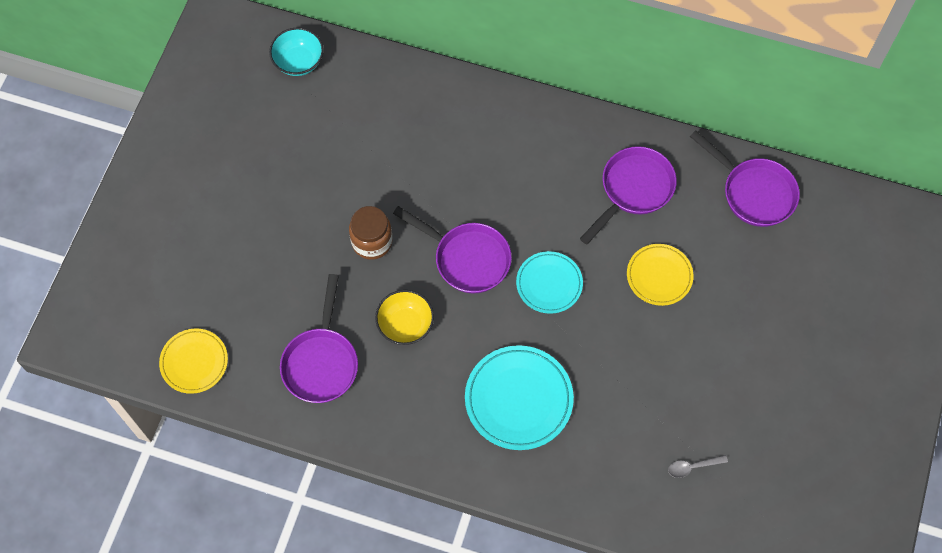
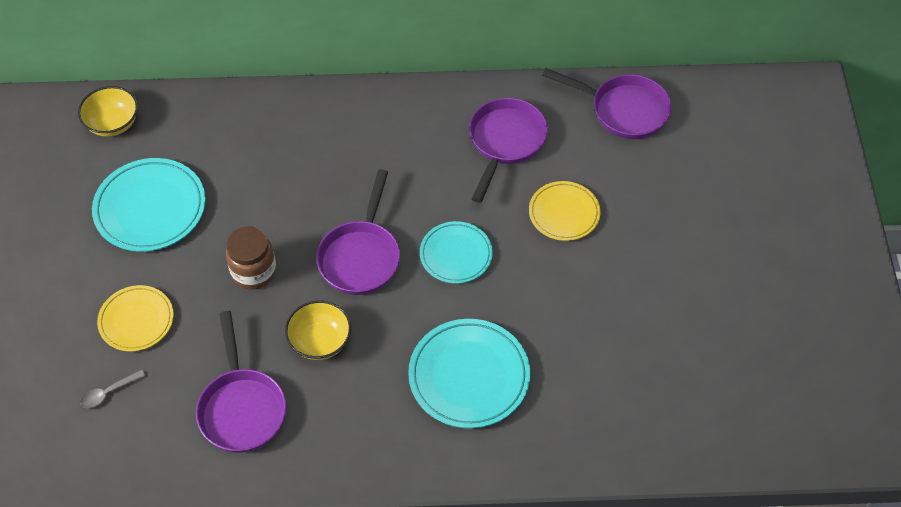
camera: 20 degrees left, 10 degrees down
yellow plate [159,328,228,394] -> yellow plate moved to [97,285,174,351]
turquoise bowl [269,27,324,76] -> yellow bowl [78,86,138,137]
purple pan [393,206,512,294] -> purple pan turned 90 degrees clockwise [316,169,400,295]
grey spoon [668,455,728,478] -> grey spoon moved to [80,370,145,408]
none -> turquoise plate [92,158,206,252]

